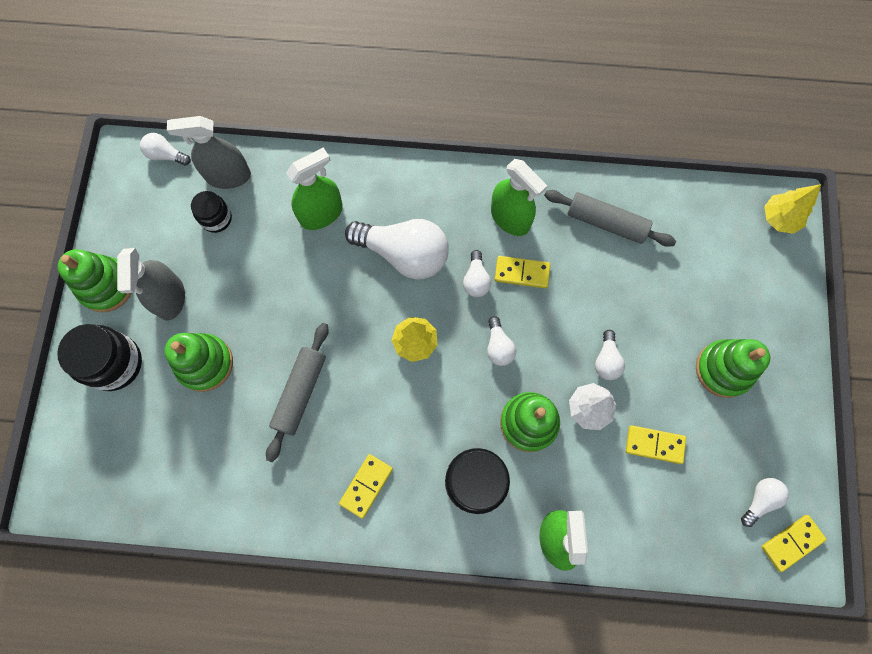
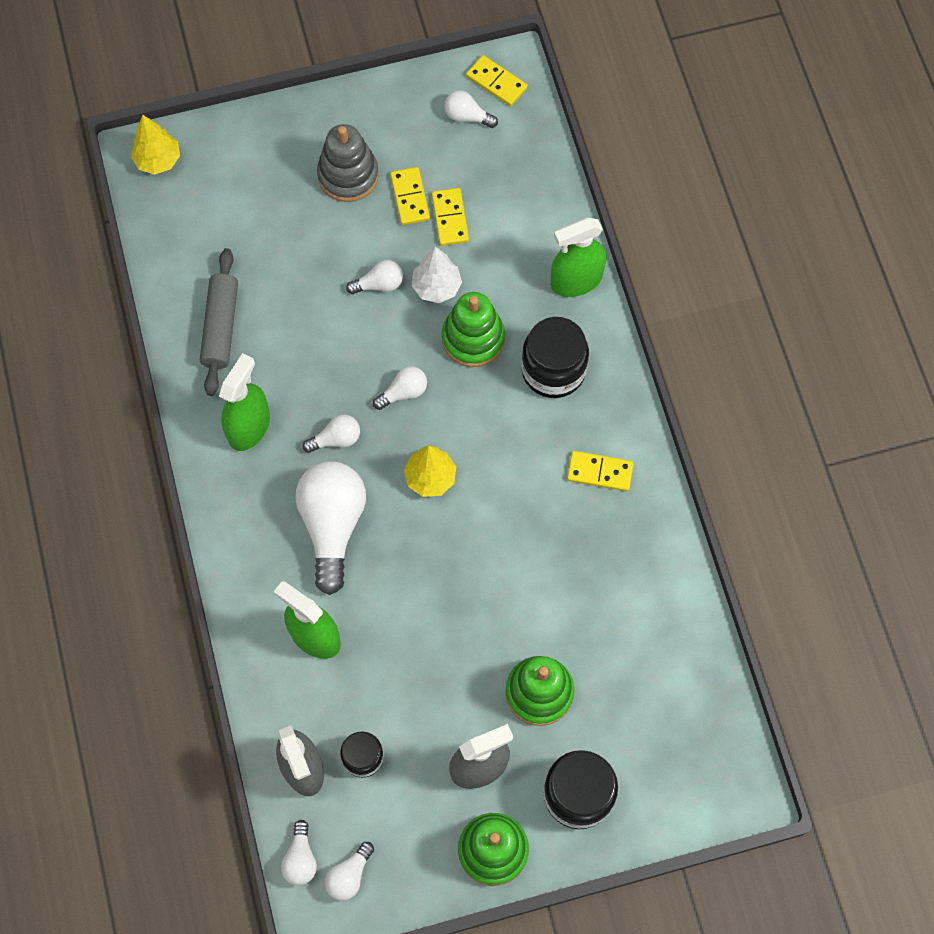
camera: 110 degrees left, 5 degrees down
grey rolling pin [266,323,329,462] -> none
yellow domino [495,256,550,288] -> yellow domino moved to [390,167,430,225]
green stacking toy [696,339,770,398] -> grey stacking toy [317,124,379,202]
none -> white light bulb [325,842,374,901]

